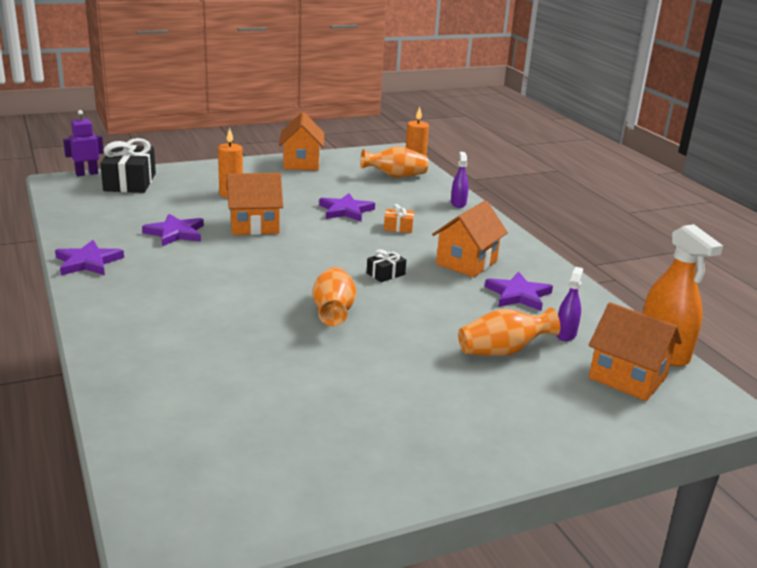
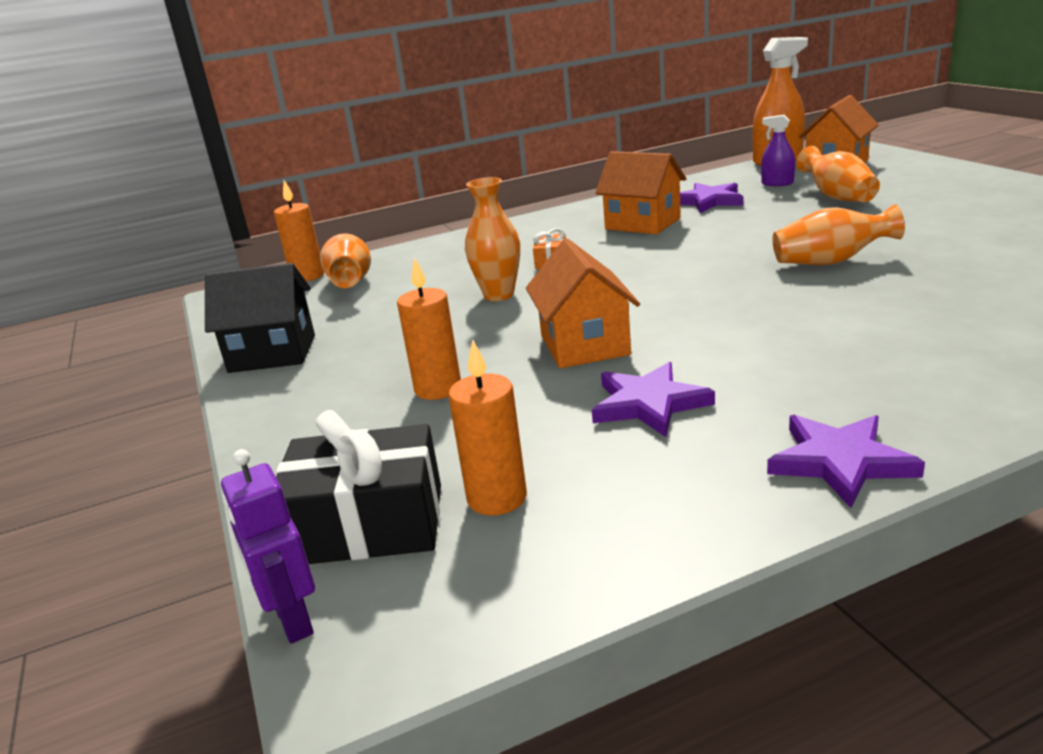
camera: 85 degrees left, 0 degrees up
orange house [279,112,324,171] -> black house [205,263,315,373]
purple star [319,193,375,222] -> orange vase [465,177,520,301]
black gift [367,249,406,282] -> none
purple spray bottle [451,152,469,208] -> none
none -> orange candle [448,340,527,516]

